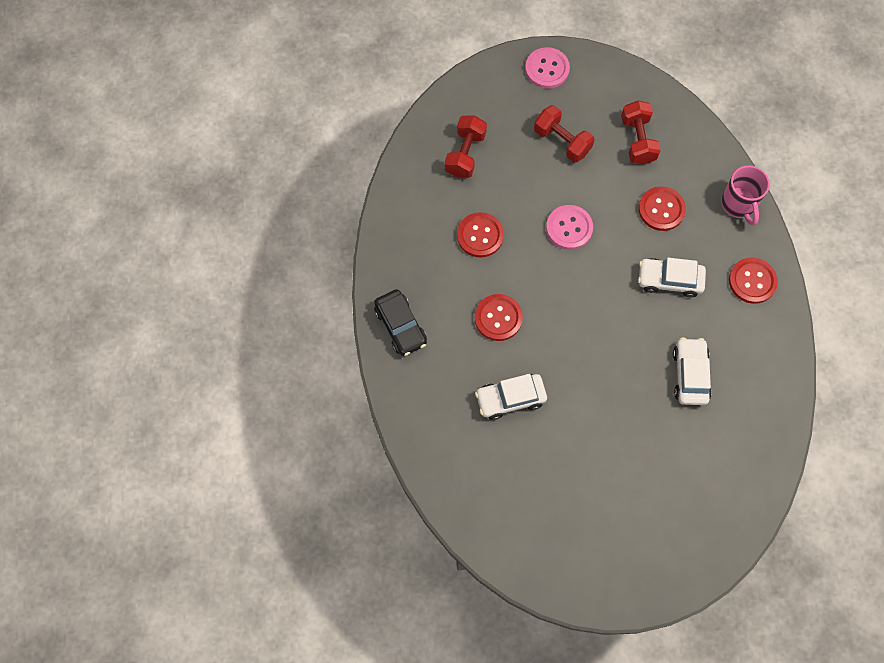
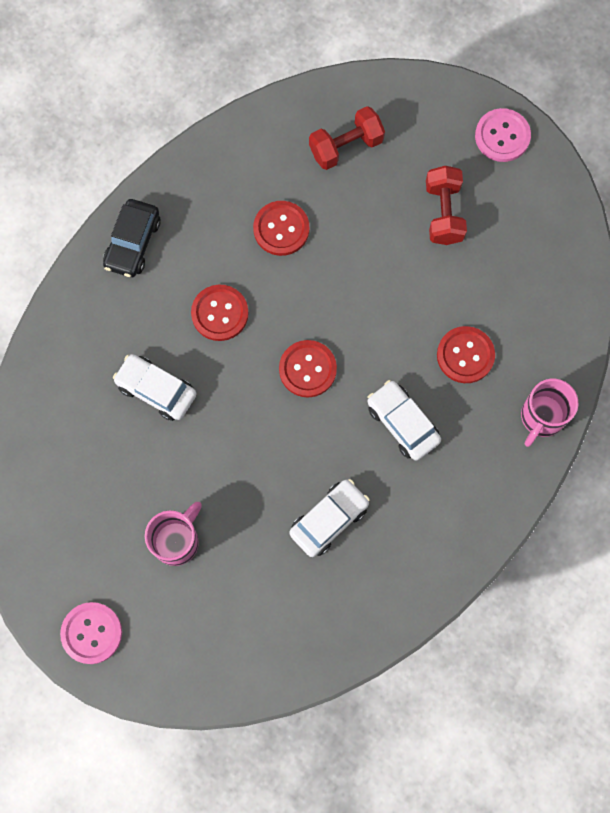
camera: 45 degrees right, 5 degrees up
pink button [546,205,593,250] -> pink button moved to [60,602,122,664]
red dumbbell [621,101,661,165] -> none
red button [729,258,778,304] -> red button moved to [279,340,337,398]
none -> pink mug [145,502,202,566]

